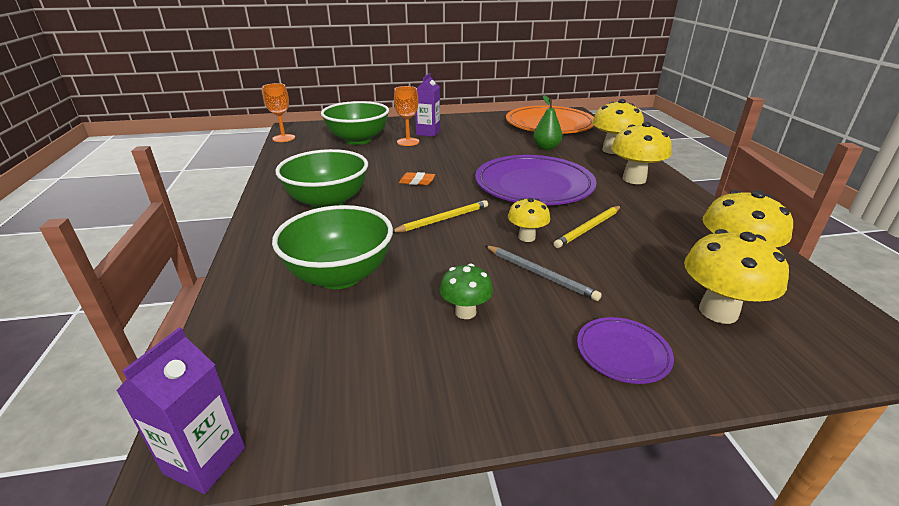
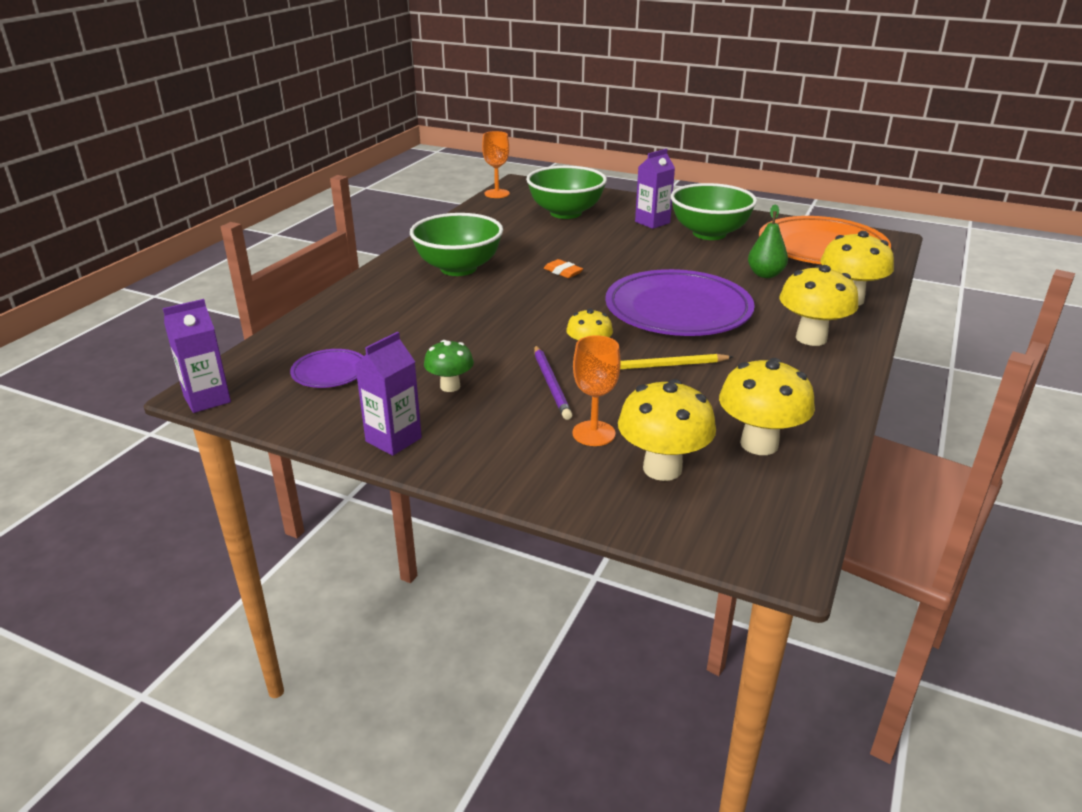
camera: 35 degrees right, 0 degrees up
green bowl [272,205,393,289] -> green bowl moved to [671,183,757,240]
yellow pencil [393,200,488,233] -> none
orange goblet [394,86,419,146] -> orange goblet moved to [572,335,621,446]
grey pencil [485,246,602,301] -> purple pencil [534,345,572,420]
purple plate [577,317,674,384] -> purple plate moved to [290,349,364,388]
none -> purple carton [355,332,422,456]

